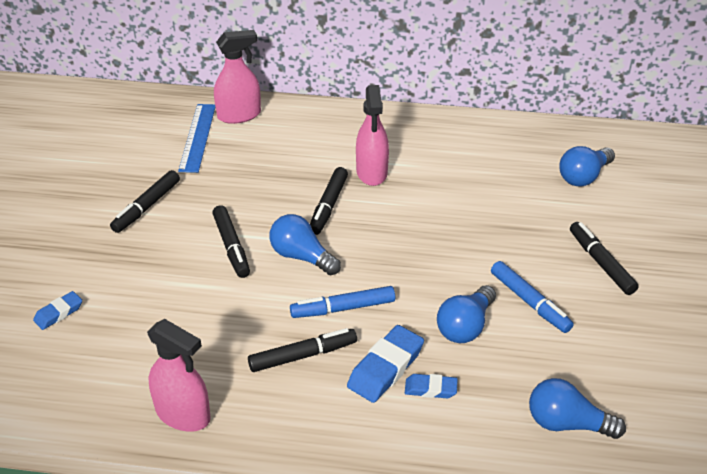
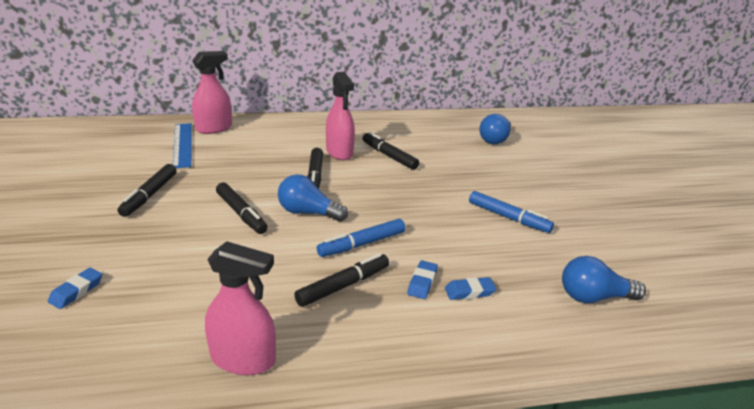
camera: 20 degrees left, 10 degrees down
blue eraser [347,325,424,403] -> blue eraser [407,260,438,299], size x0.58
blue light bulb [437,285,496,343] -> none
black marker [570,222,639,295] -> black marker moved to [363,132,419,170]

